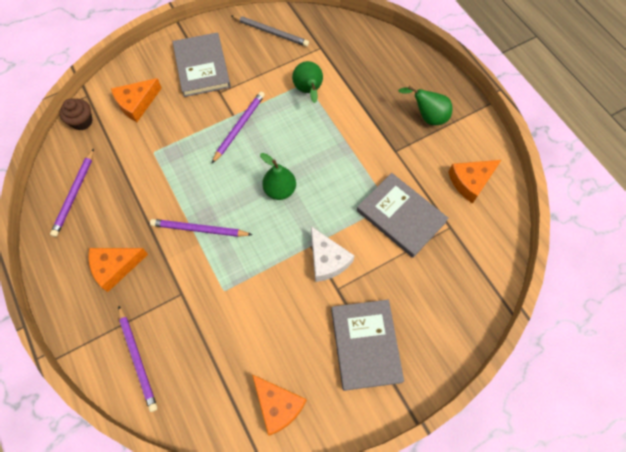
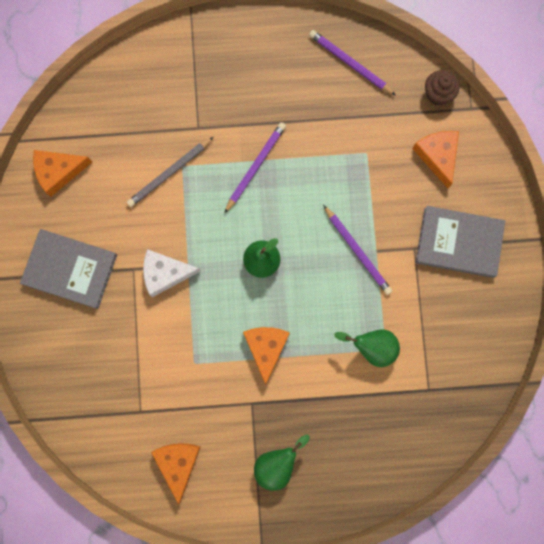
camera: 115 degrees right, 15 degrees up
orange cheese [88,248,148,292] -> orange cheese moved to [243,327,290,385]
purple pencil [118,305,157,412] -> none
grey pencil [231,15,309,47] -> grey pencil moved to [127,137,213,207]
grey book [357,173,449,258] -> none

